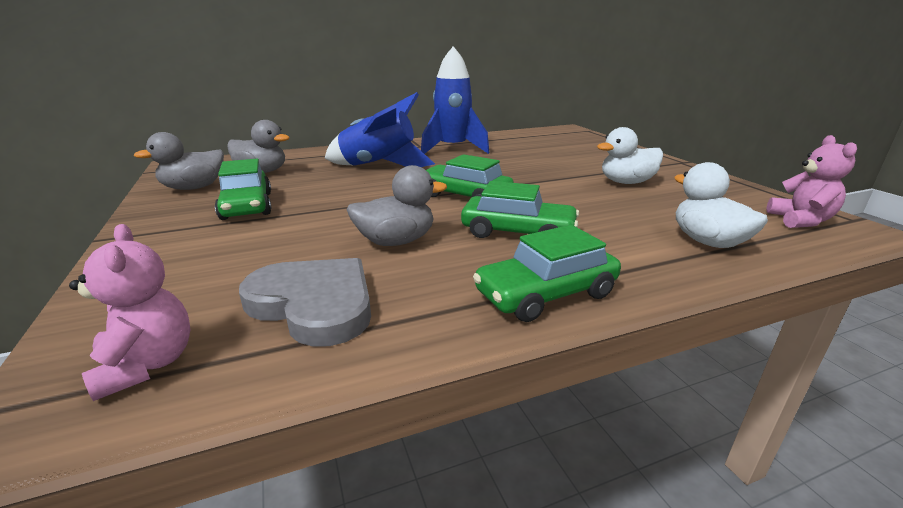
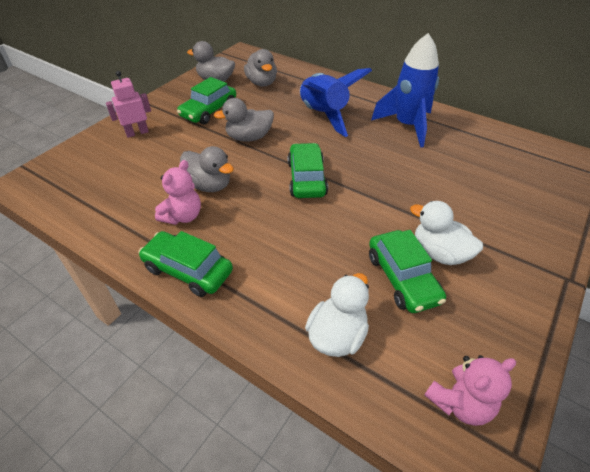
camera: 55 degrees right, 20 degrees up
pink teddy bear [69,224,191,401] -> pink teddy bear moved to [155,160,201,225]
grey heart [239,258,371,347] -> none
green car [461,181,579,238] -> green car moved to [369,230,446,313]
none -> pink robot [106,71,151,138]
none -> grey duck [214,98,274,142]

